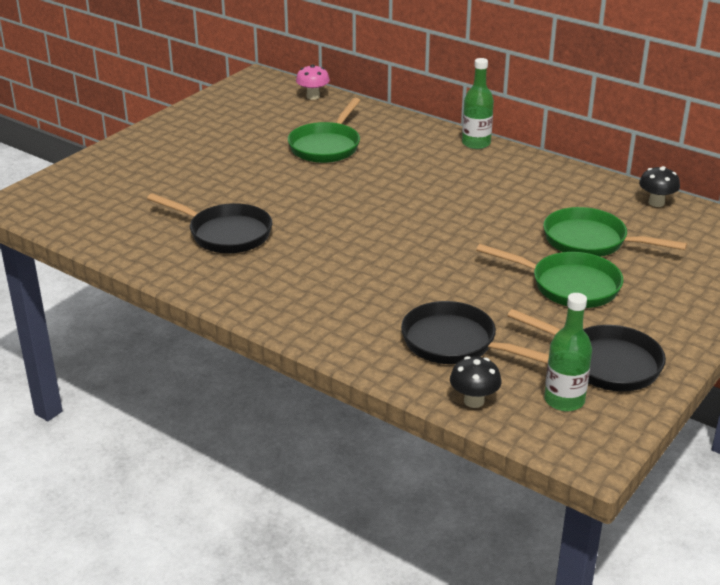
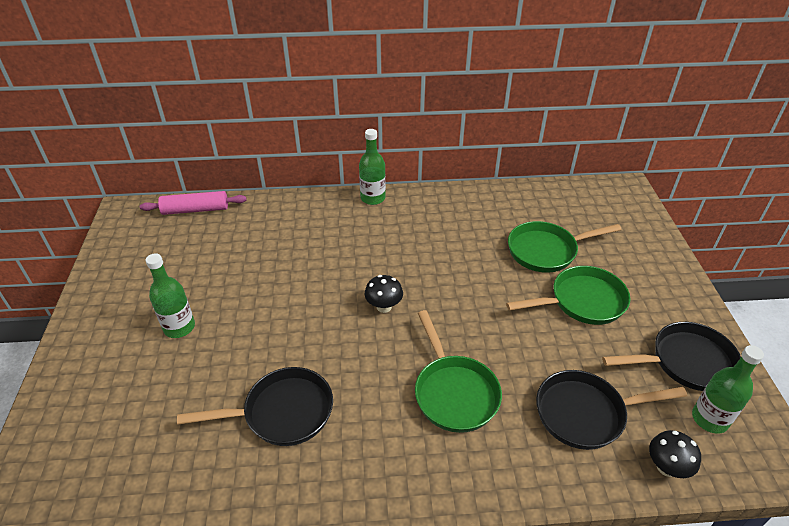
camera: 40 degrees left, 10 degrees up
green pan [288,98,361,163] -> green pan moved to [415,310,502,433]
pink mushroom [296,64,330,100] -> pink rolling pin [140,191,247,215]
black mushroom [639,166,680,207] -> black mushroom moved to [365,275,403,313]
none -> green bottle [146,253,195,338]

